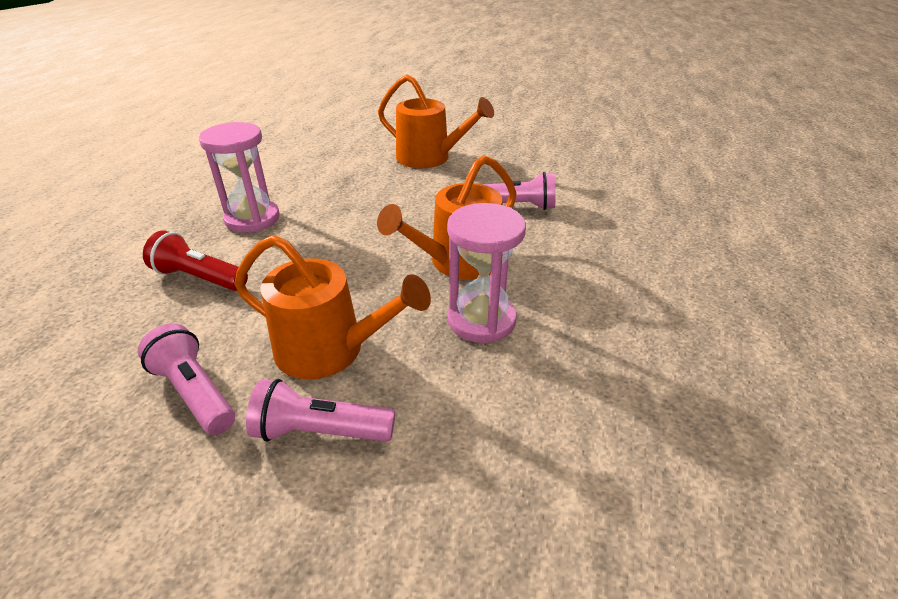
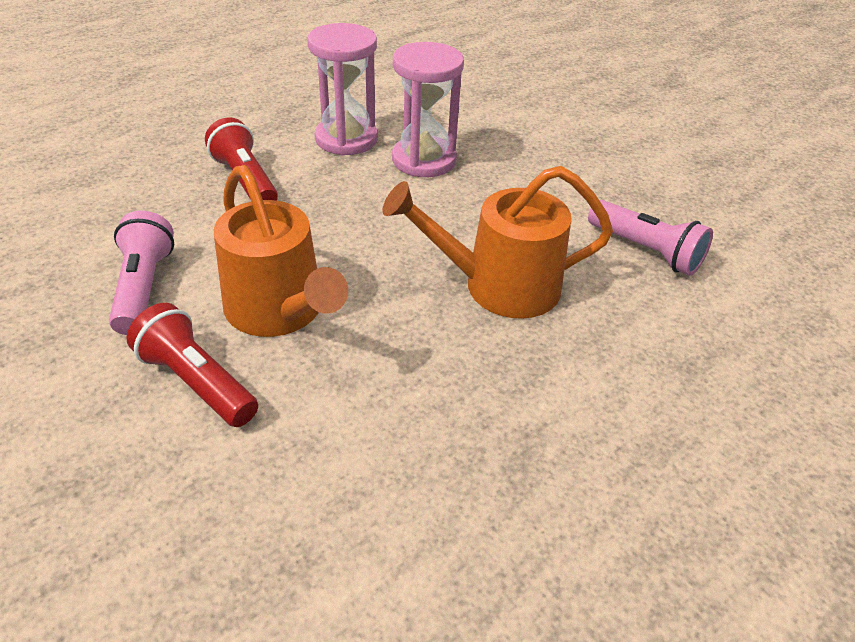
camera: 35 degrees right, 5 degrees up
pink flashlight [246,379,395,442] -> red flashlight [126,303,258,427]
orange watering can [378,74,494,168] -> none
pink hourglass [447,203,526,343] -> pink hourglass moved to [392,42,464,177]

